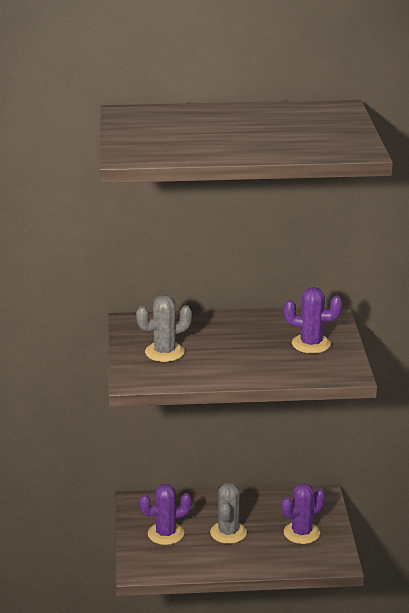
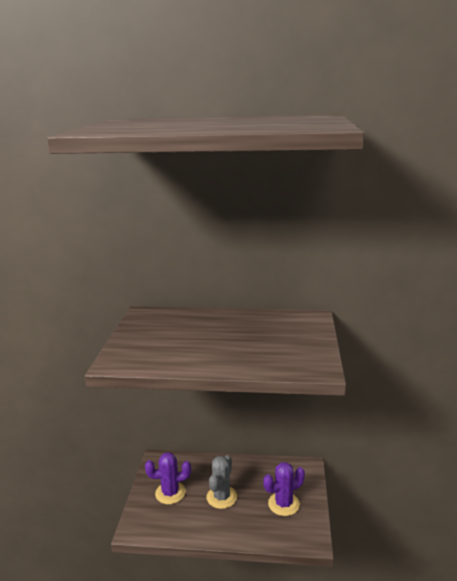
camera: 10 degrees right, 5 degrees down
grey cactus [136,295,192,362] -> none
purple cactus [284,287,342,353] -> none

